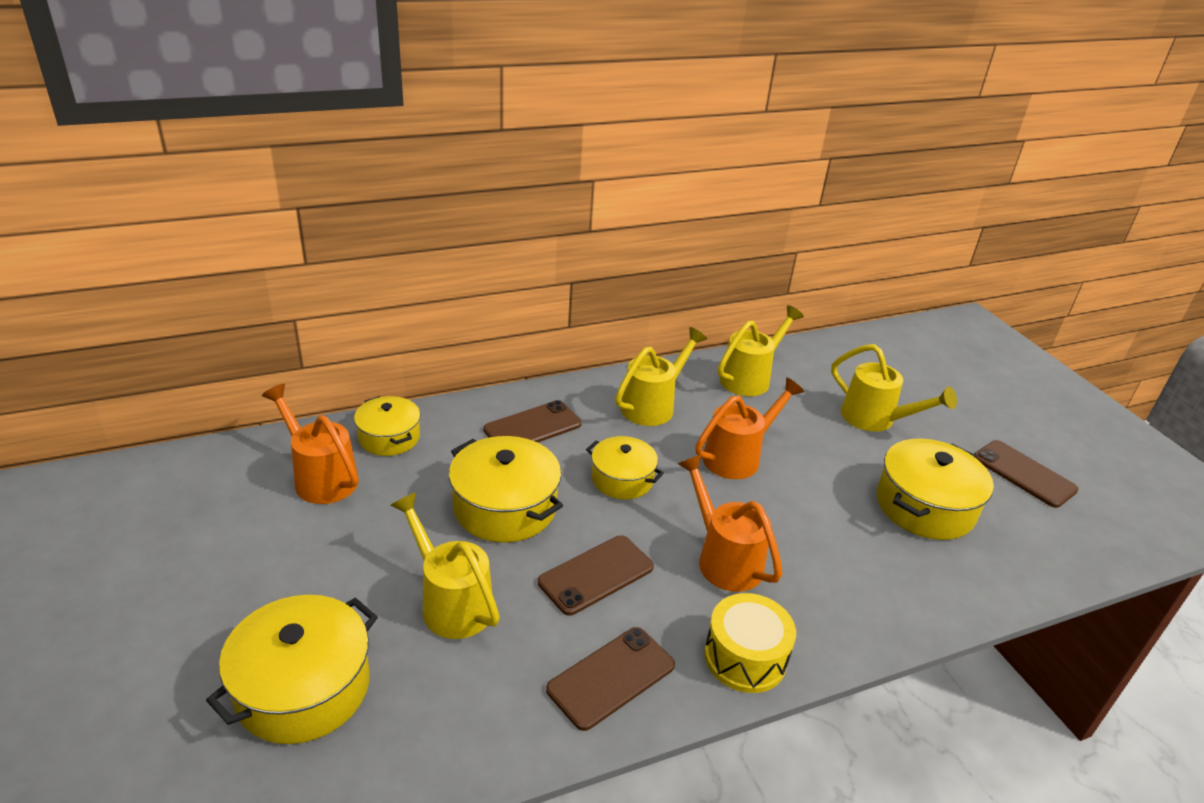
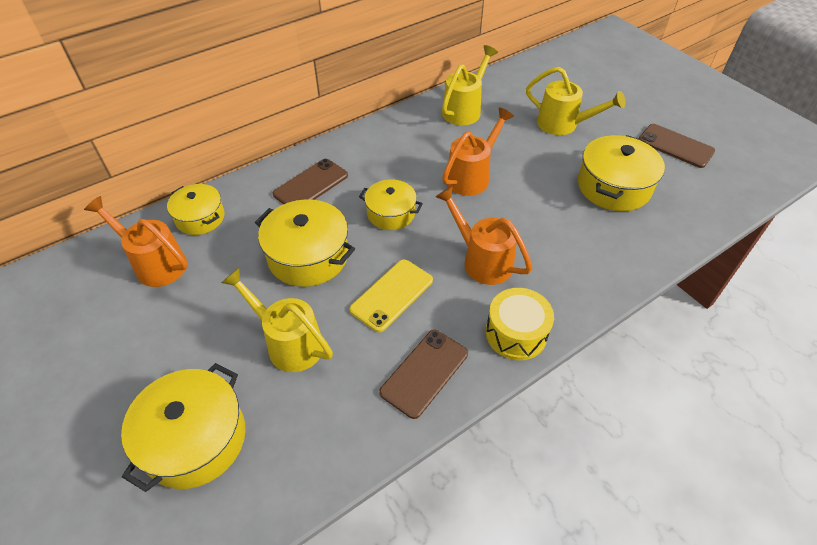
camera: 10 degrees left, 15 degrees up
brown phone [538,535,654,616] -> yellow phone [350,259,433,332]
yellow watering can [615,327,707,426] -> none

